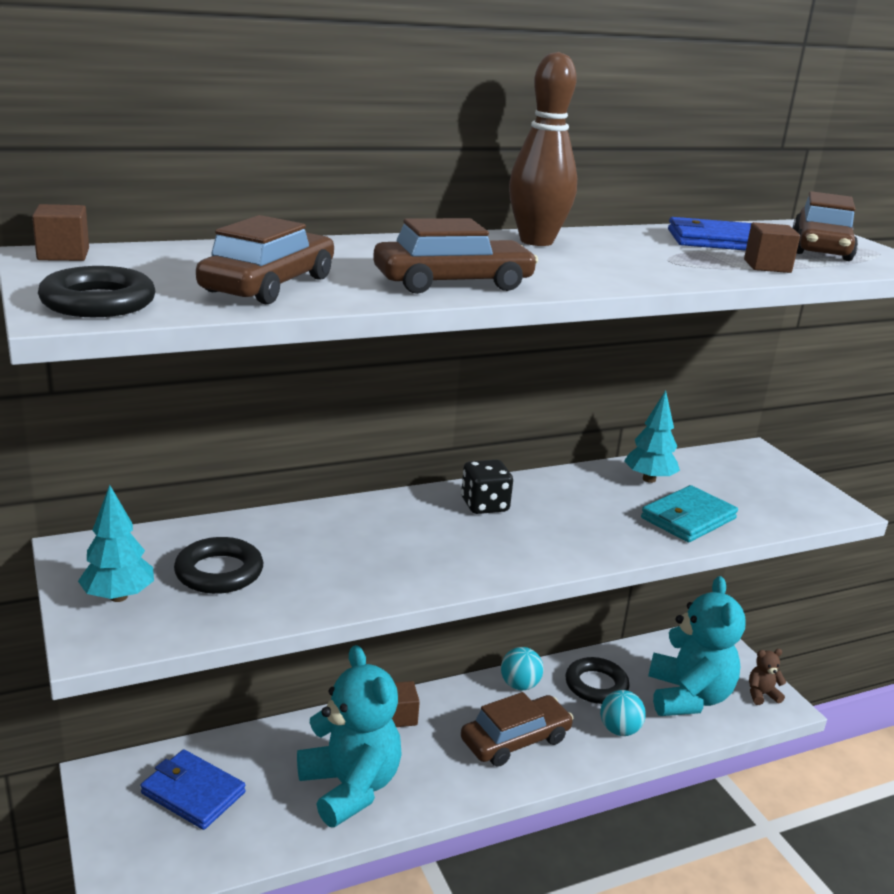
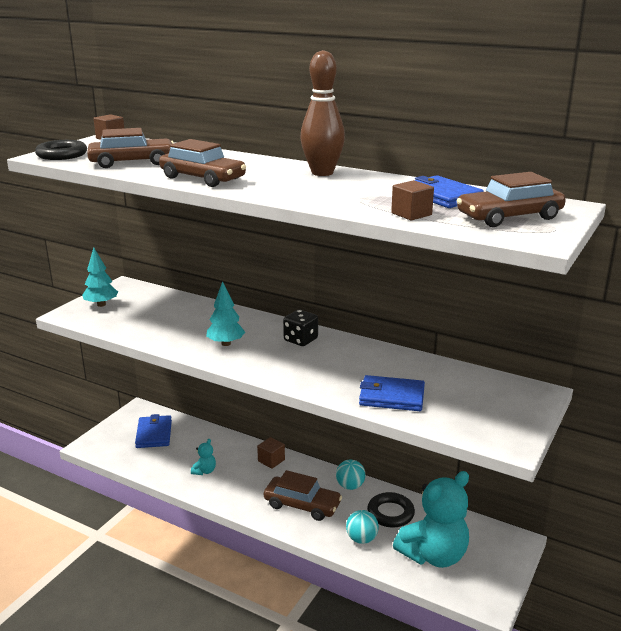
camera: 55 degrees right, 0 degrees up
black ring [174,537,263,594] -> none
turquoise teddy bear [297,645,402,827] -> turquoise teddy bear [191,439,216,475], size x0.41
turquoise tree [624,390,680,483] -> turquoise tree moved to [206,281,245,346]
turquoise wallet [641,485,738,542] -> blue wallet [359,375,425,411]
brown teddy bear [749,649,786,705] -> none

